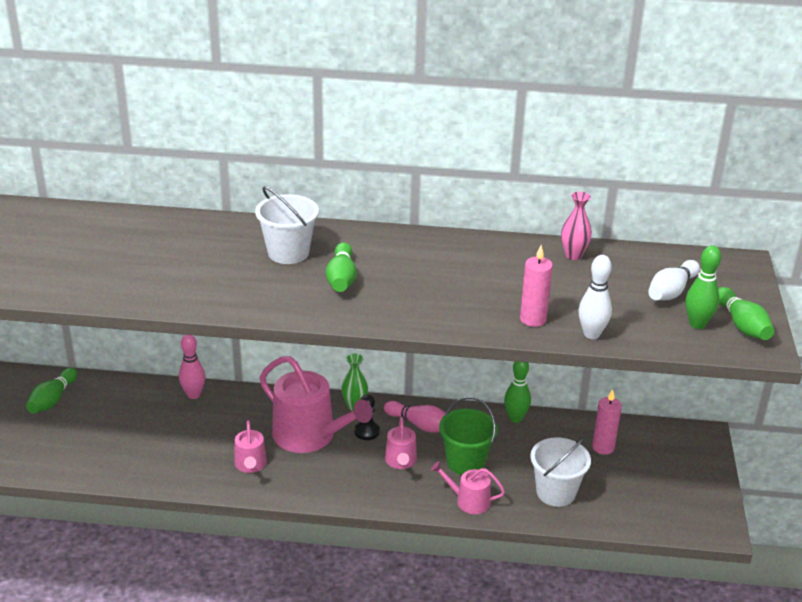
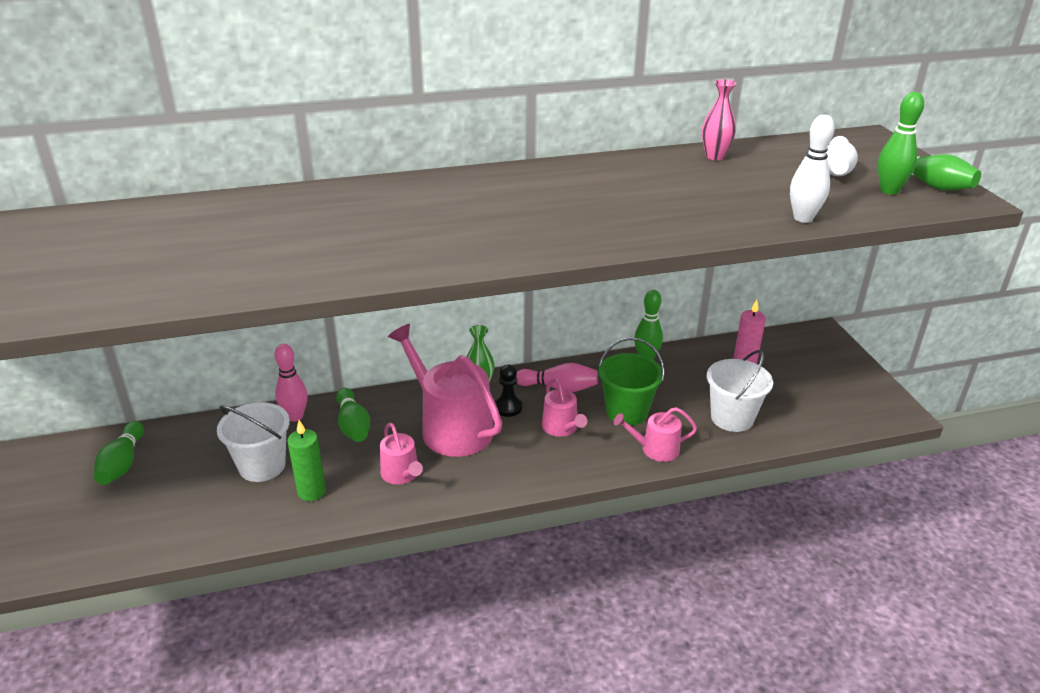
camera: 20 degrees left, 0 degrees up
white bucket [255,186,319,264] -> white bucket moved to [217,402,290,482]
pink watering can [260,356,373,453] -> pink watering can turned 150 degrees counterclockwise [388,324,502,457]
green bowling pin [326,242,357,292] -> green bowling pin moved to [336,388,370,442]
pink candle [520,245,553,327] -> none
none -> green candle [287,420,326,501]

